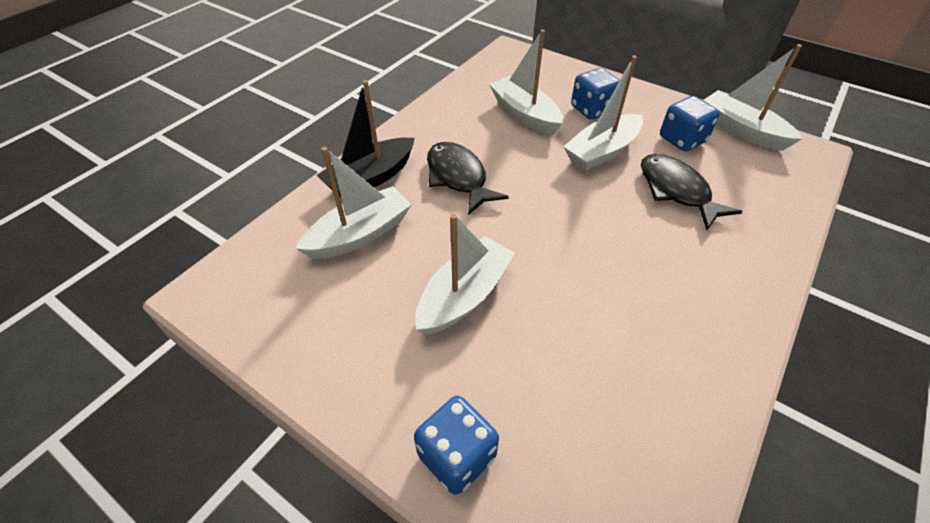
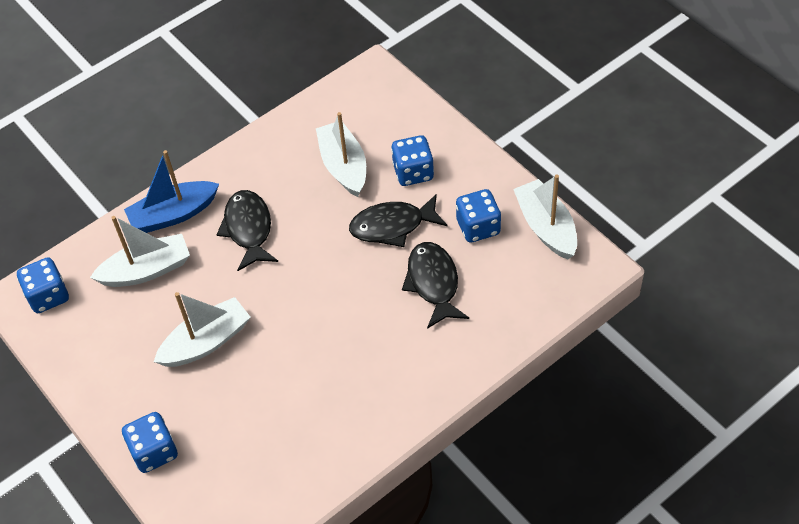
camera: 20 degrees right, 5 degrees up
black boat [317,80,415,197] -> blue boat [124,150,219,233]
white boat [563,56,643,171] -> black fish [349,194,447,247]
none -> blue dice [17,257,69,313]

